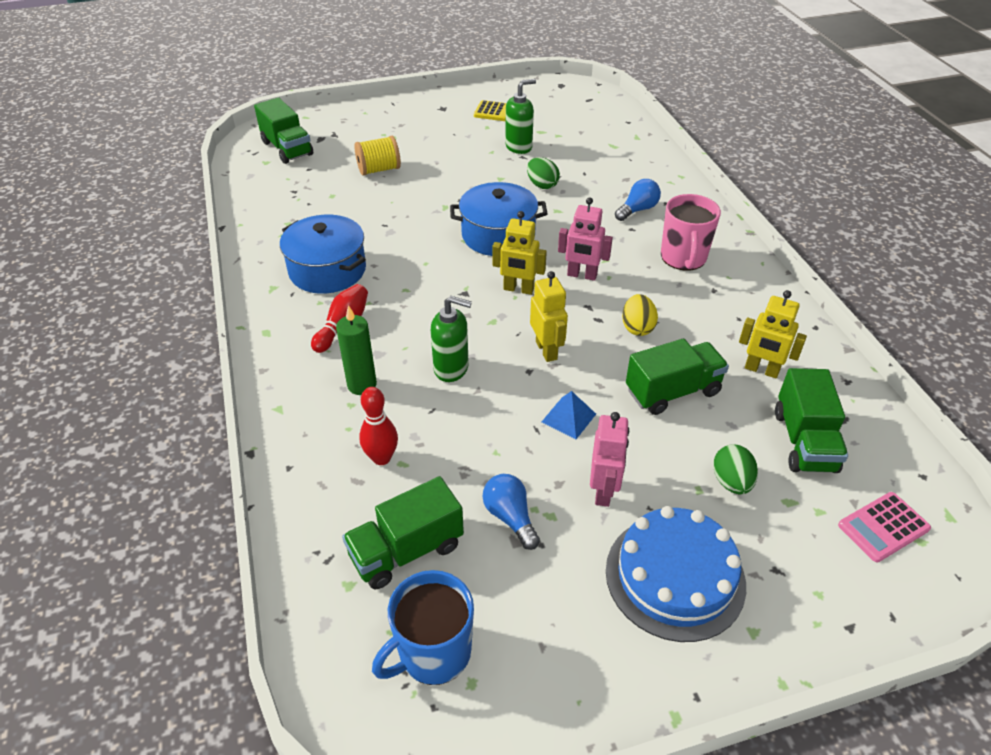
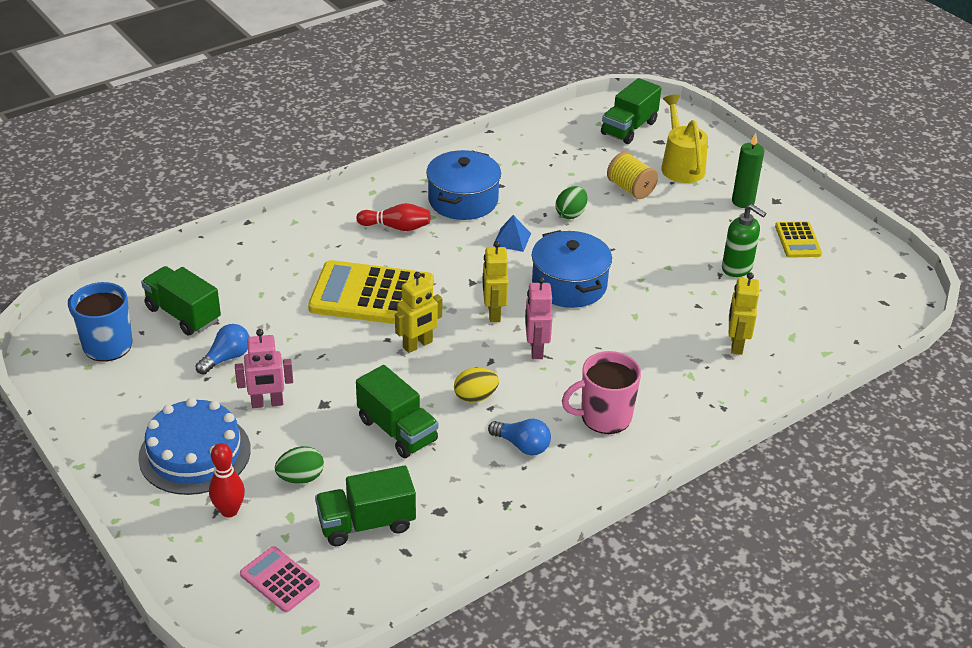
camera: 70 degrees right, 5 degrees down
green candle [336,305,377,395] -> green candle moved to [732,133,764,208]
red bowling pin [359,387,398,465] -> red bowling pin moved to [209,443,245,517]
green soap dispenser [431,296,472,382] -> yellow calculator [308,260,434,324]
green egg [527,157,560,189] -> green egg moved to [556,186,588,219]
blue pyramid [542,391,596,439] -> blue pyramid moved to [493,215,531,252]
blue light bulb [615,179,661,221] -> blue light bulb moved to [488,419,551,456]
yellow robot [739,290,807,378] -> yellow robot moved to [729,272,759,355]
none -> yellow watering can [661,95,708,183]

